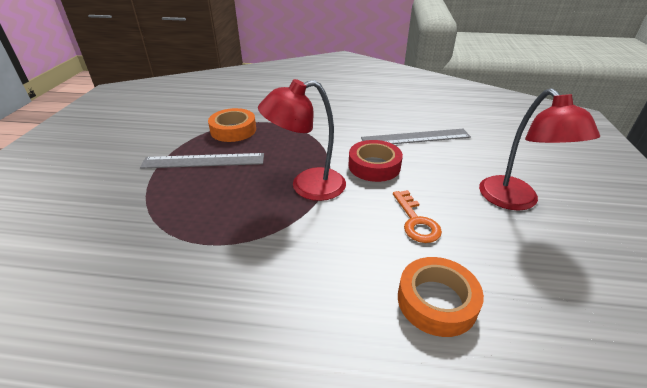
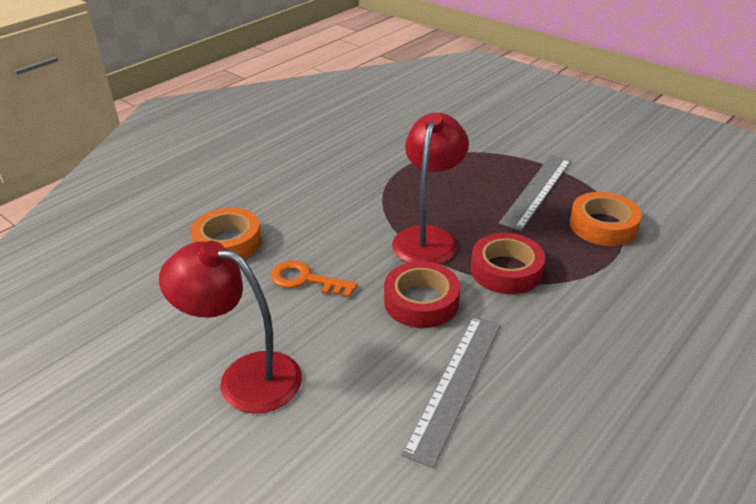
camera: 125 degrees right, 0 degrees up
none -> red tape [471,233,545,294]

